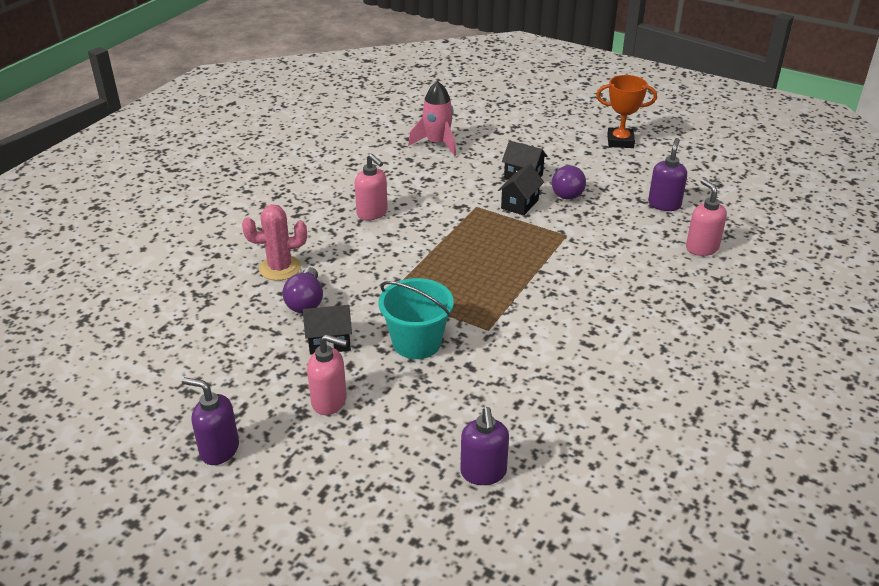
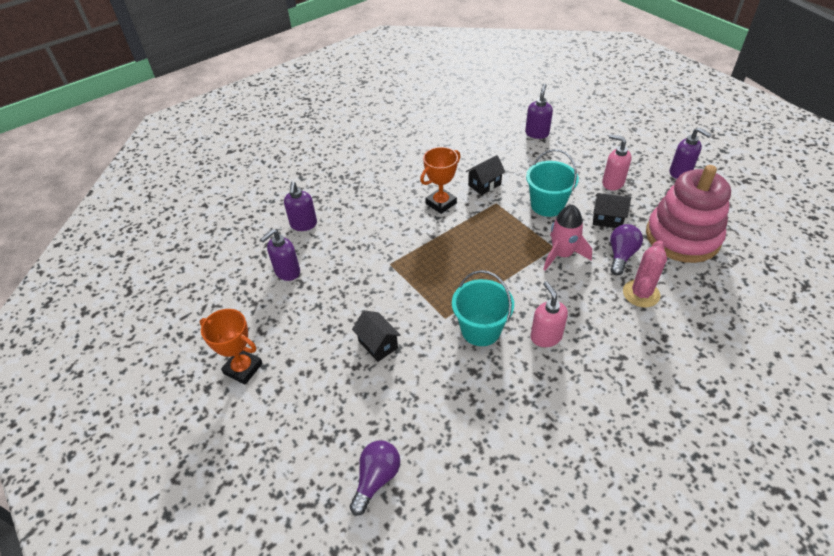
camera: 155 degrees left, 10 degrees up
pink cactus [242,204,307,281] -> pink cactus turned 75 degrees counterclockwise [623,240,667,307]
pink rocket [408,81,456,156] -> pink rocket moved to [543,205,592,271]
black house [498,164,544,216] -> black house moved to [466,155,505,196]
purple light bulb [552,164,586,200] -> purple light bulb moved to [350,440,400,515]
pink soap dispenser [686,179,727,256] -> purple soap dispenser [284,182,317,231]
none -> orange trophy [420,147,461,214]
none -> turquoise bucket [452,270,514,346]
none -> pink stacking toy [646,165,731,263]

